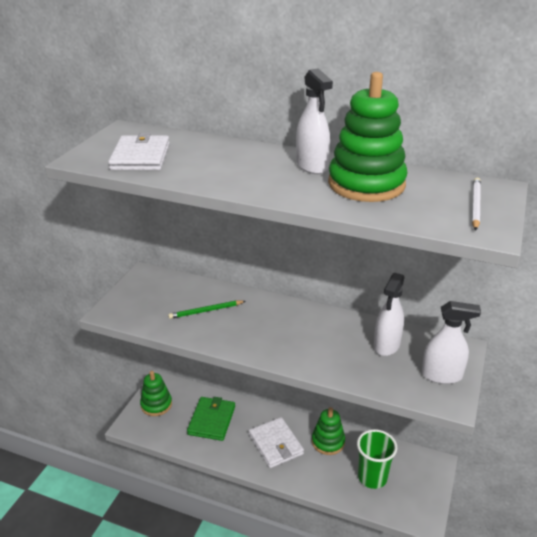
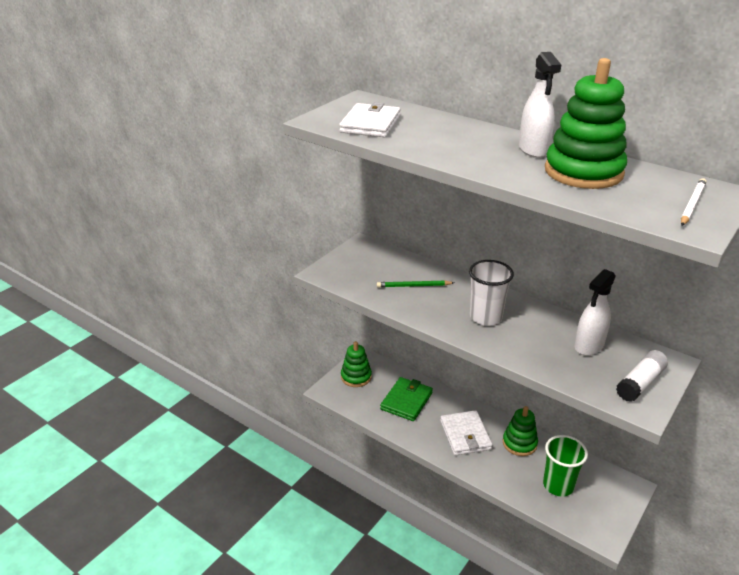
camera: 15 degrees right, 0 degrees up
white spray bottle [422,301,481,384] -> white glue stick [616,350,668,402]
none -> white cup [469,260,514,326]

